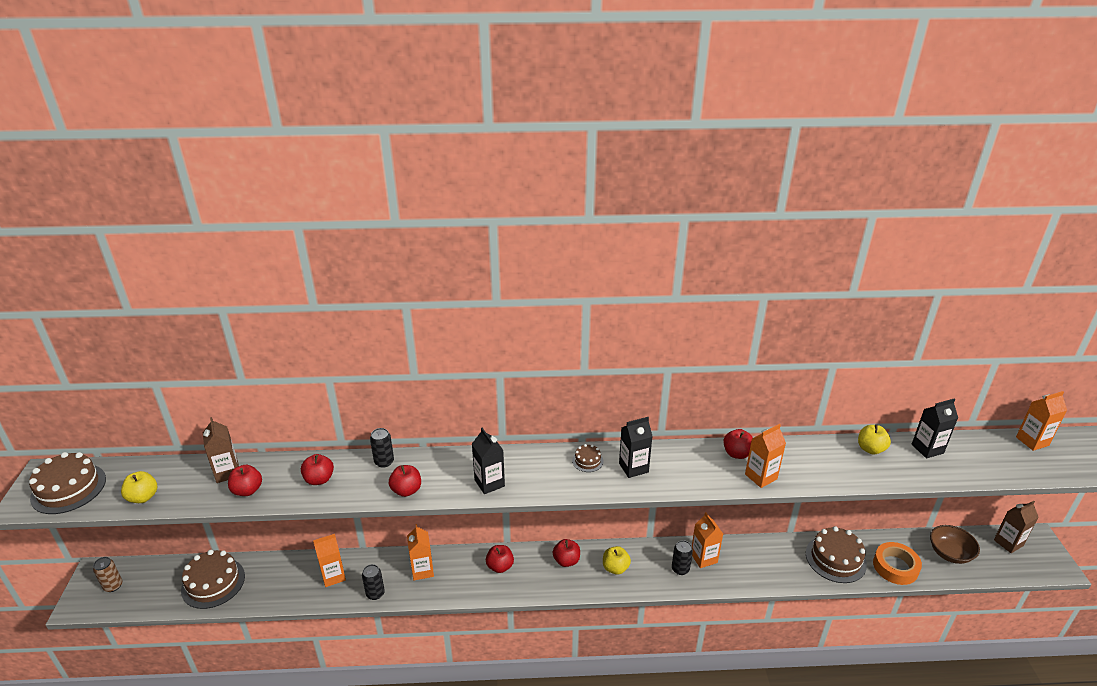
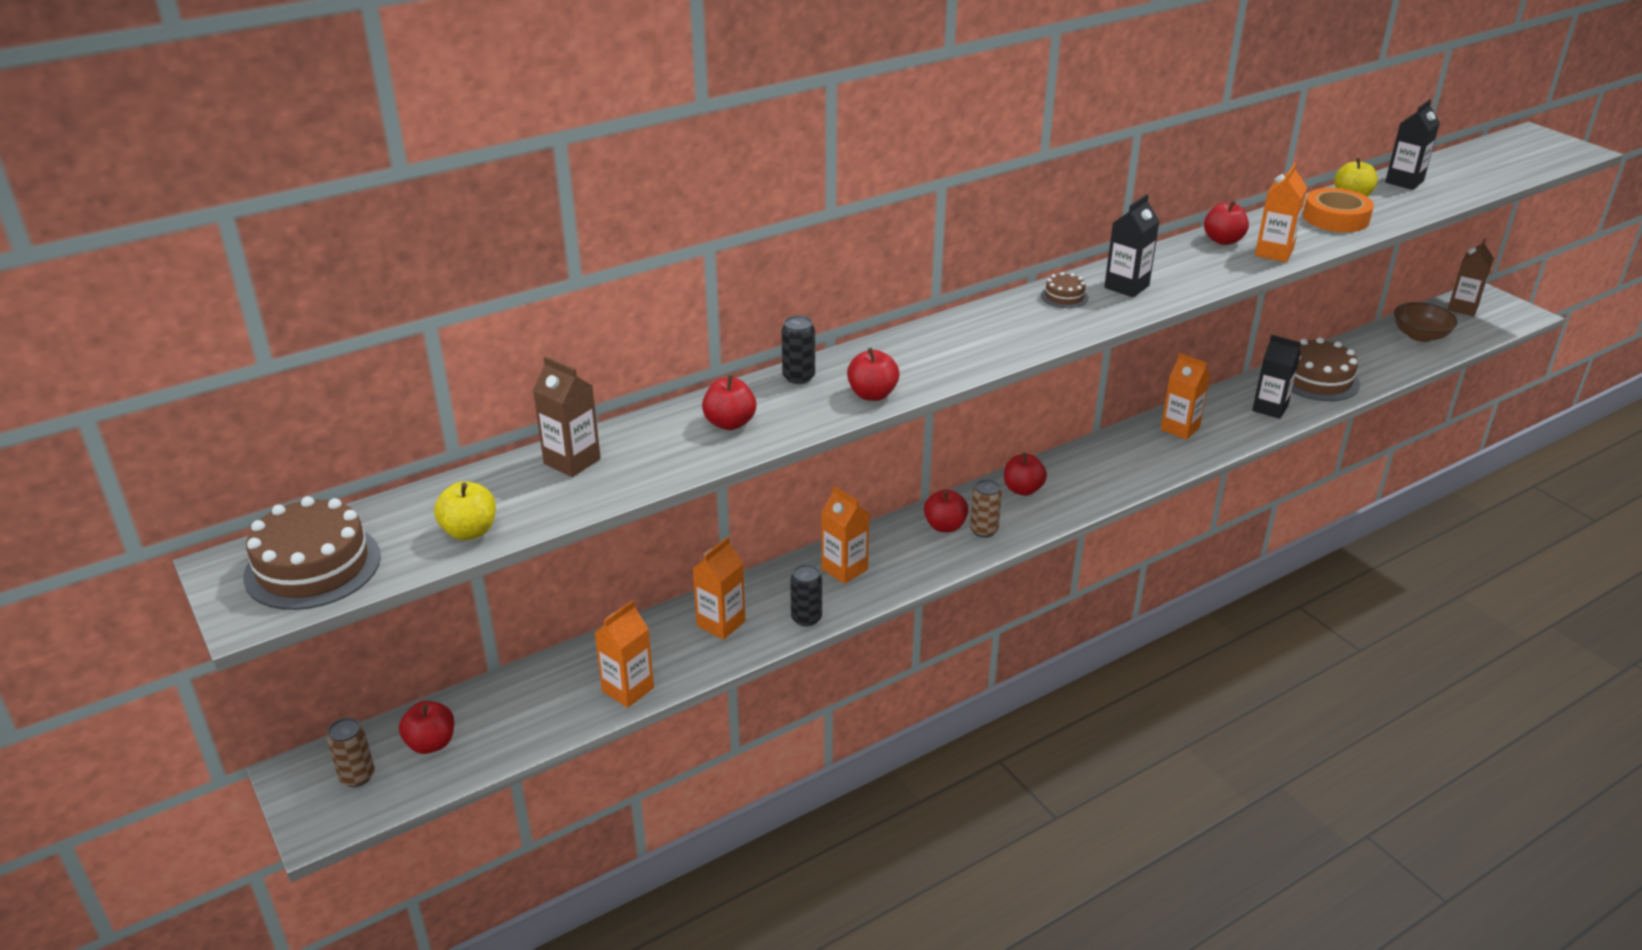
camera: 30 degrees left, 0 degrees up
brown cake [181,550,245,609] -> none
red apple [228,465,262,496] -> red apple moved to [399,701,454,754]
black carton [472,428,505,494] -> black carton moved to [1252,335,1301,419]
yellow apple [603,546,631,575] -> none
black can [672,540,693,575] -> none
orange tape [873,542,922,585] -> orange tape moved to [1303,188,1374,232]
orange carton [1016,391,1067,451] -> orange carton moved to [594,600,654,708]
none -> brown can [970,479,1002,538]

